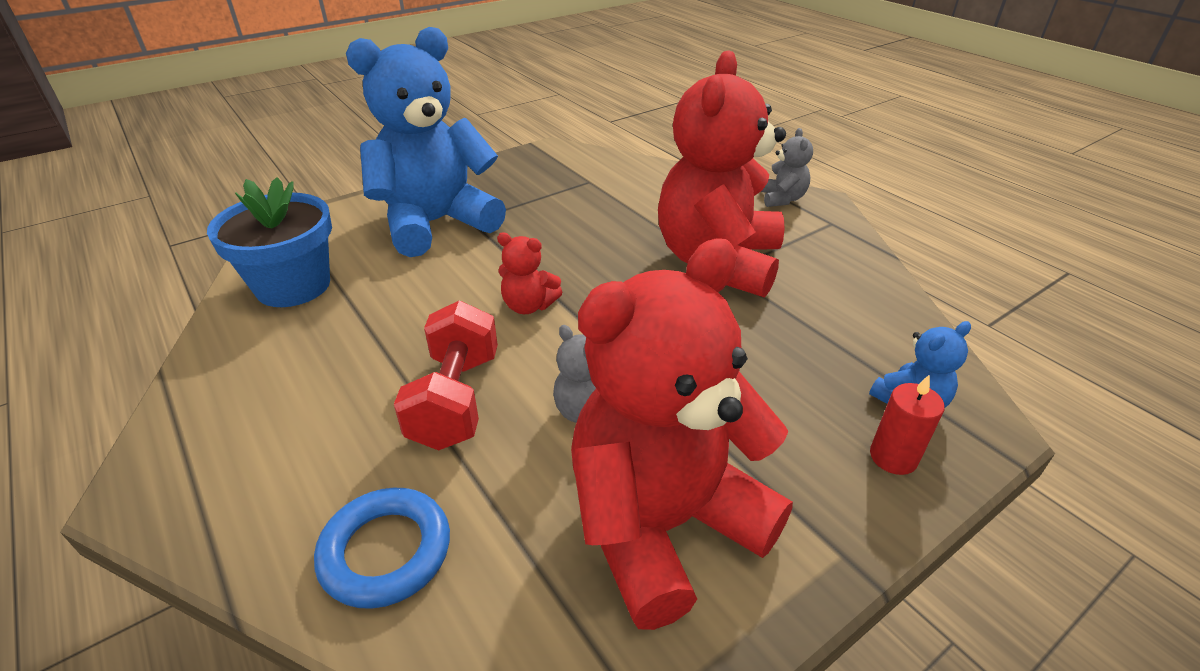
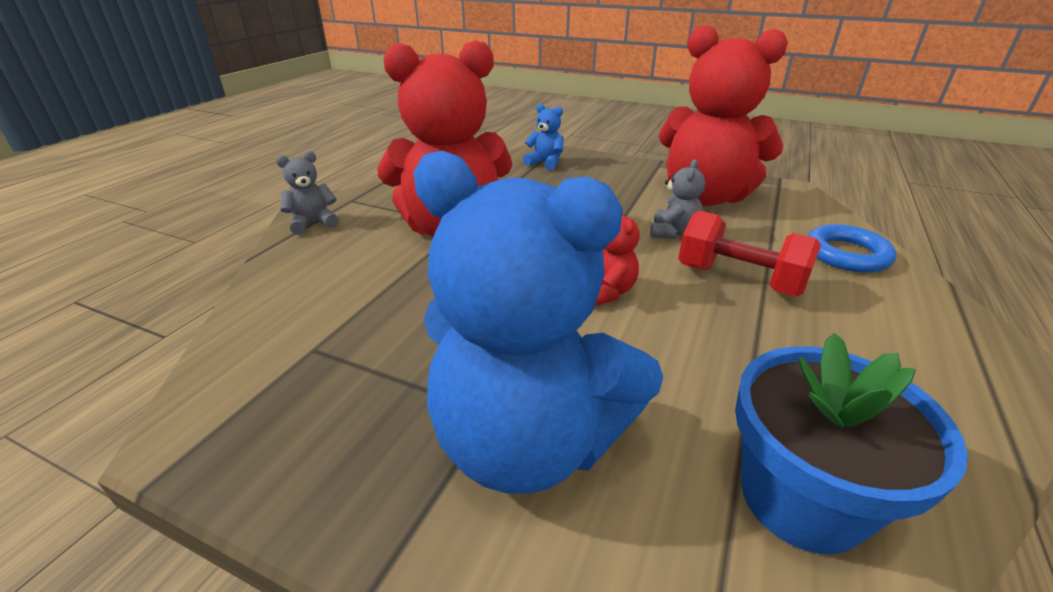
camera: 120 degrees left, 5 degrees down
red dumbbell [394,301,498,451] -> red dumbbell turned 60 degrees clockwise [678,210,821,297]
red candle [870,374,945,475] -> none

